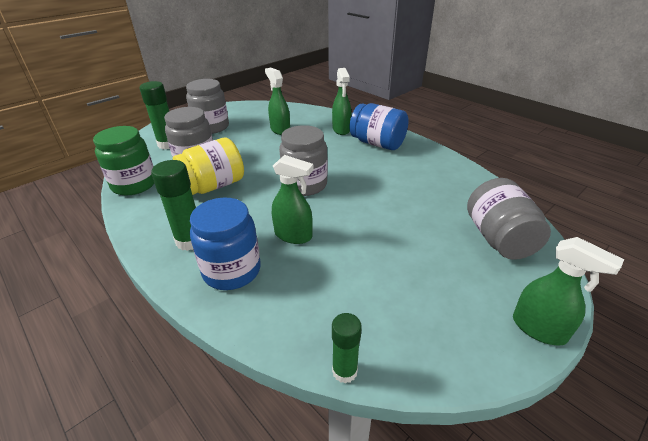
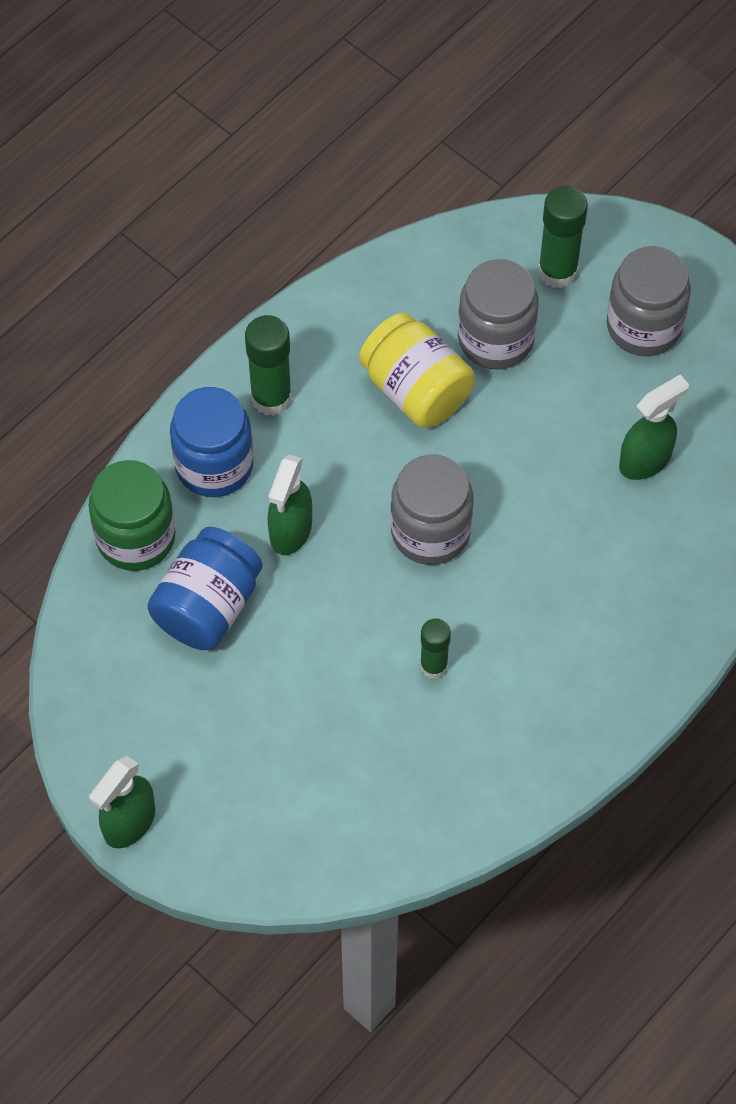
camera: 85 degrees right, 25 degrees up
green jar [93,126,155,196] -> green jar moved to [89,460,176,571]
green spray bottle [332,68,351,135] -> none
green glue stick [332,313,362,383] -> green glue stick moved to [420,619,451,679]
blue jar [349,103,409,150] -> blue jar moved to [147,527,262,650]
grey jar [467,178,551,260] -> none

